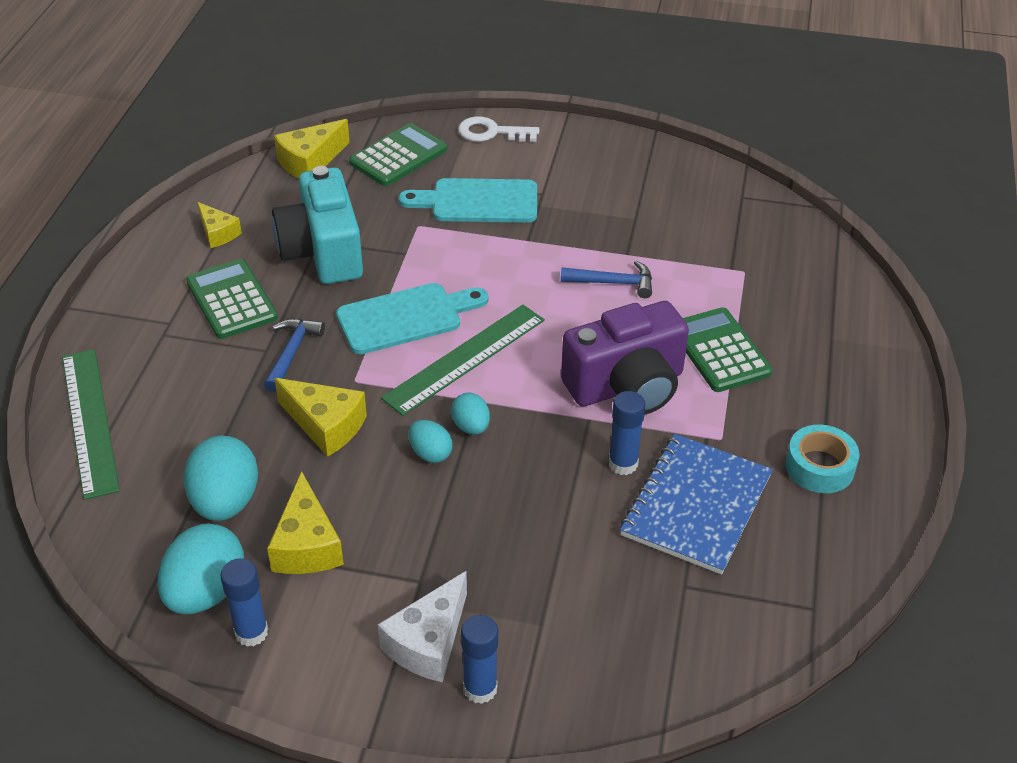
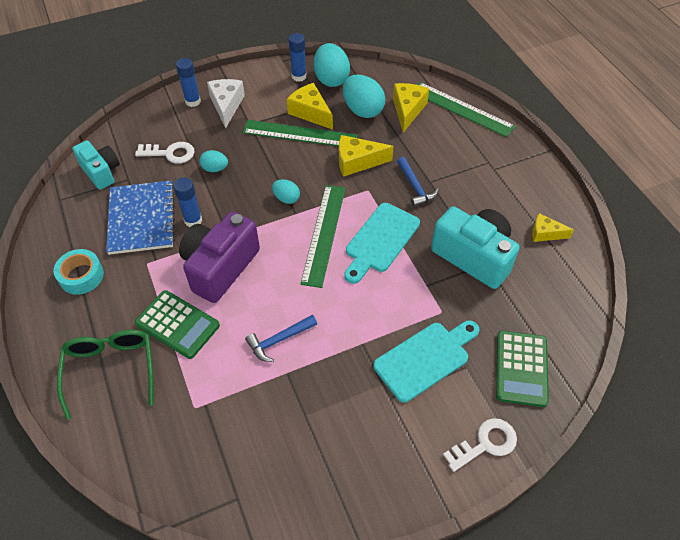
camera: 145 degrees right, 10 degrees up
green calculator [186,259,278,339] -> none
yellow cheese [274,119,350,179] -> yellow cheese moved to [393,83,429,132]
turquoise egg [409,420,453,463] -> turquoise egg moved to [199,150,228,172]
none -> green glasses [57,329,154,420]
none -> turquoise camera [72,140,120,190]
none -> white key [135,142,195,164]
none -> green ruler [243,120,358,146]

